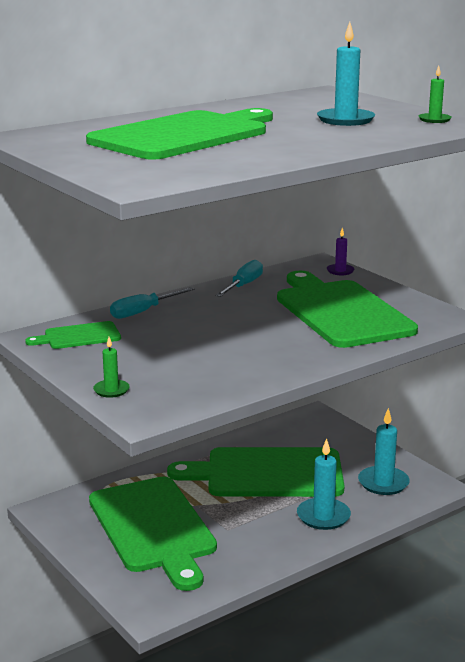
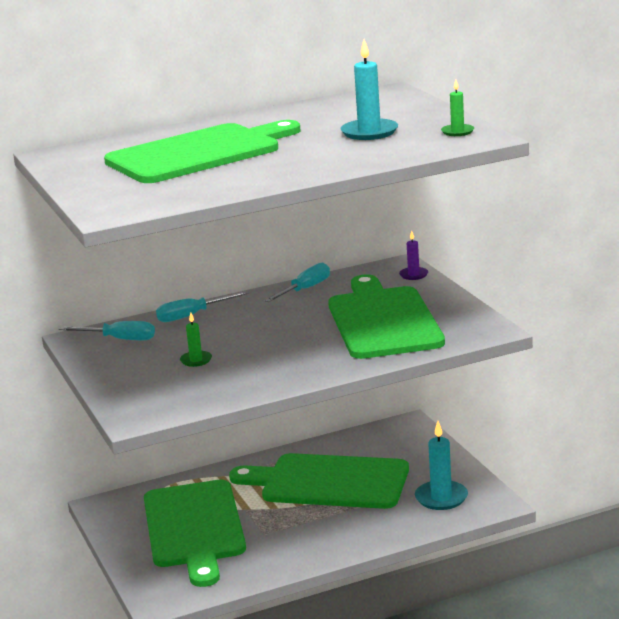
camera: 15 degrees right, 0 degrees up
green cutting board [25,321,121,349] -> turquoise screwdriver [59,321,155,340]
green candle [93,337,130,398] -> green candle moved to [180,312,212,367]
turquoise candle [297,438,351,530] -> none

